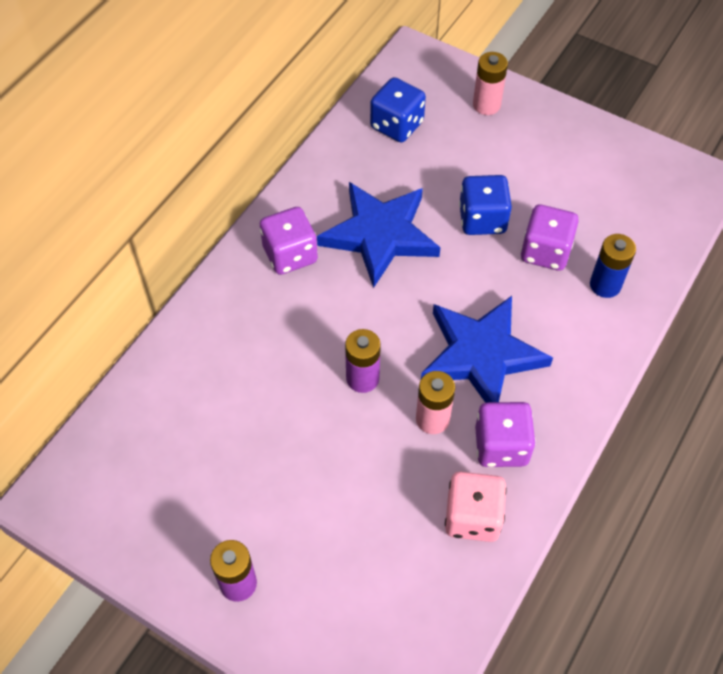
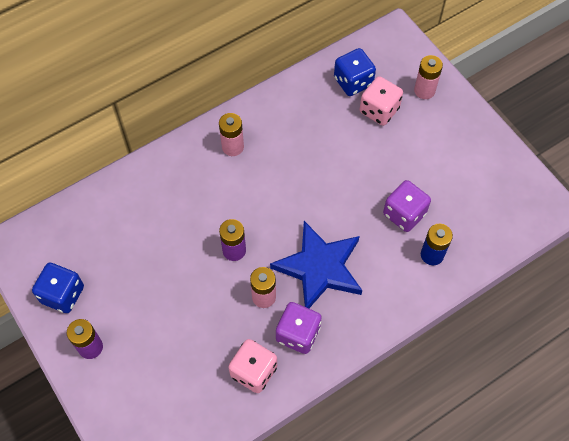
camera: 25 degrees right, 5 degrees up
purple dice [260,207,318,275] -> pink battery [219,113,244,156]
blue star [317,182,441,288] -> none
blue dice [459,175,512,235] -> blue dice moved to [32,263,84,313]
none -> pink dice [360,76,403,126]

